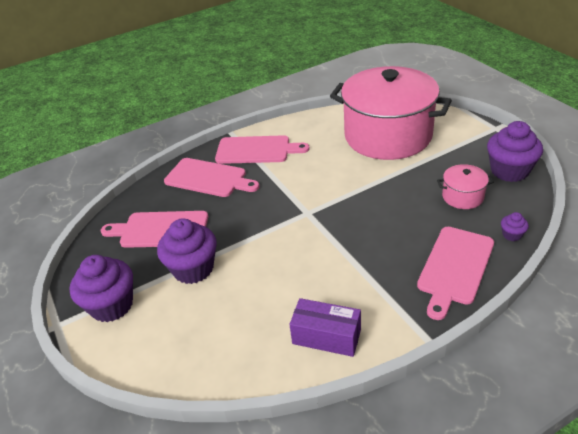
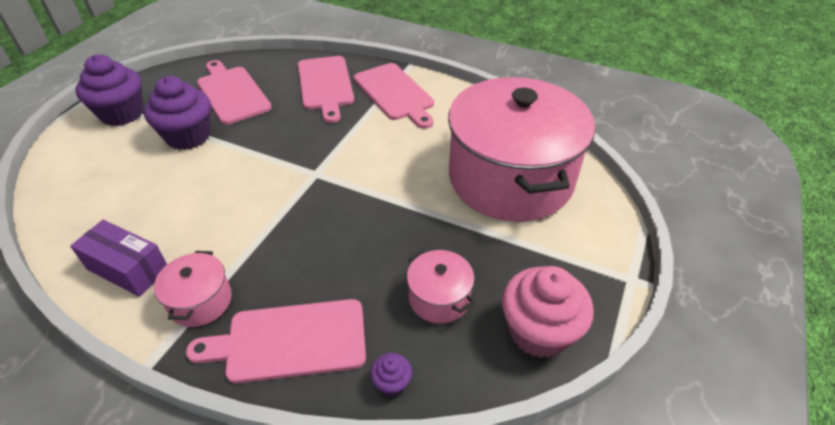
camera: 50 degrees right, 5 degrees up
purple box [289,298,361,357] -> purple box turned 45 degrees counterclockwise [70,220,167,297]
purple cupcake [487,121,543,182] -> pink cupcake [502,266,594,358]
none -> pink pot [154,251,232,327]

